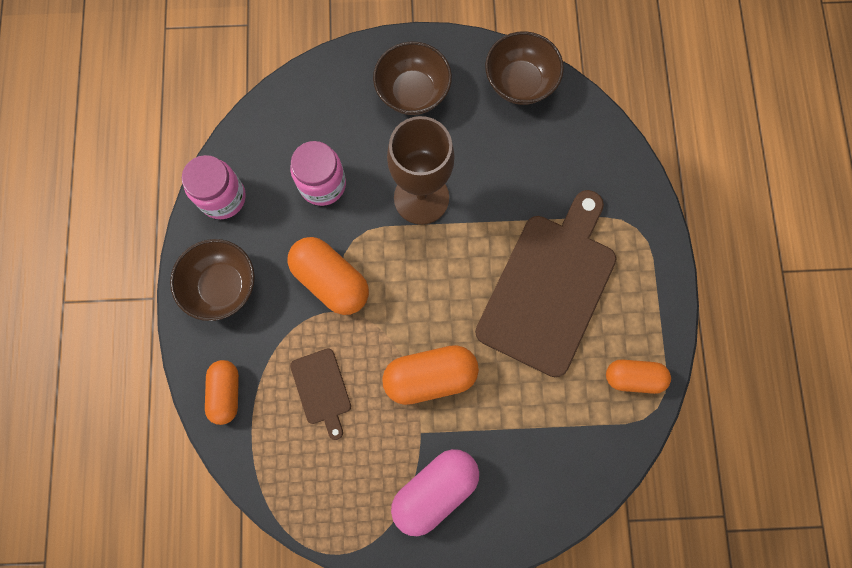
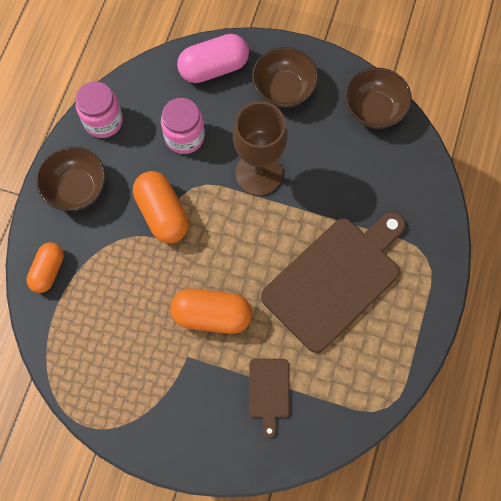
camera: 20 degrees right, 5 degrees down
brown cutting board [290,348,351,440] -> brown cutting board moved to [249,359,289,438]
pink capsule [391,449,479,536] -> pink capsule moved to [177,34,249,83]
orange capsule [606,359,671,394] -> none

